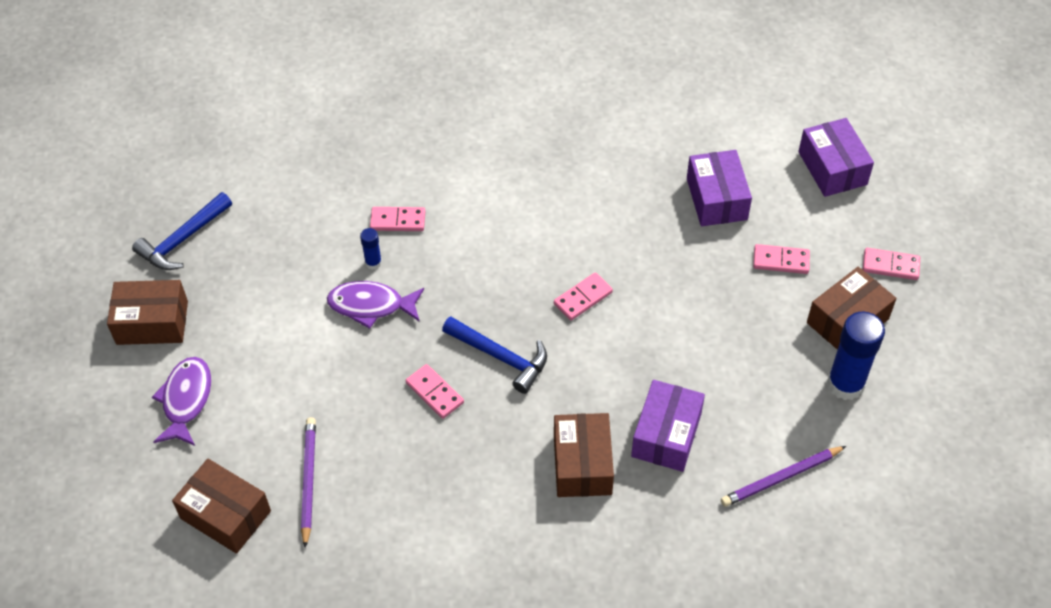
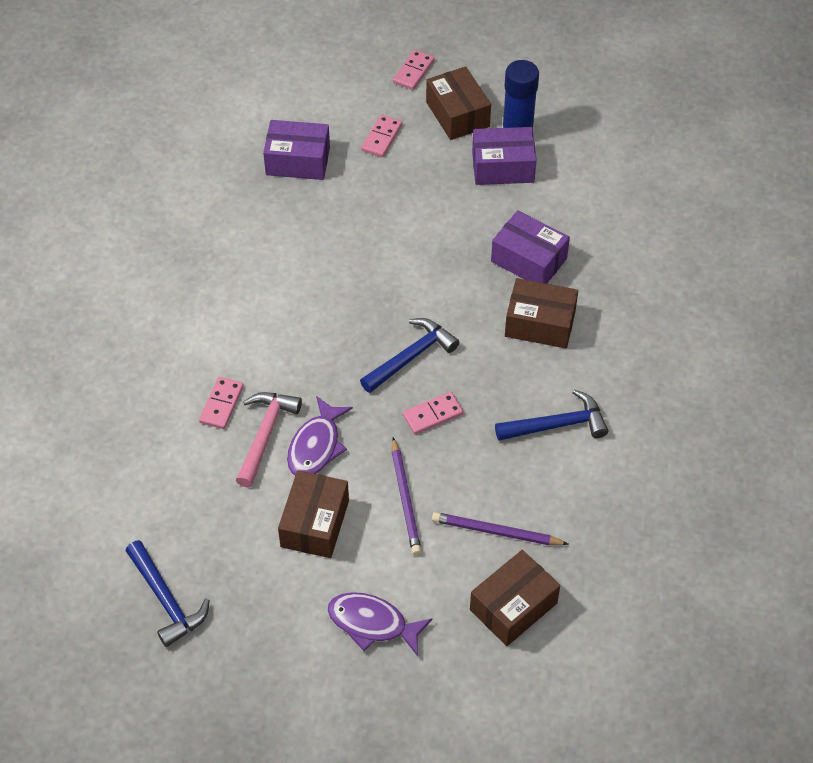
camera: 75 degrees left, 0 degrees up
brown box [107,280,188,345] -> brown box moved to [278,470,349,558]
blue glue stick [360,228,382,270] -> pink hammer [236,392,302,488]
pink domino [554,272,613,321] -> none
purple pencil [721,446,846,507] -> purple pencil moved to [392,437,422,555]
purple box [798,118,874,197] -> purple box moved to [472,127,537,185]
none -> blue hammer [495,389,608,441]

